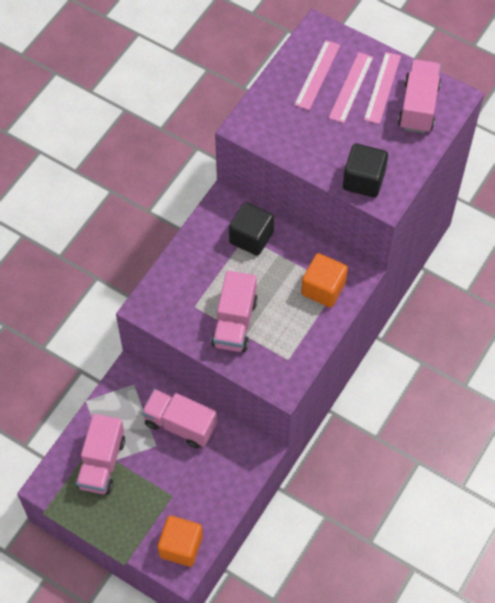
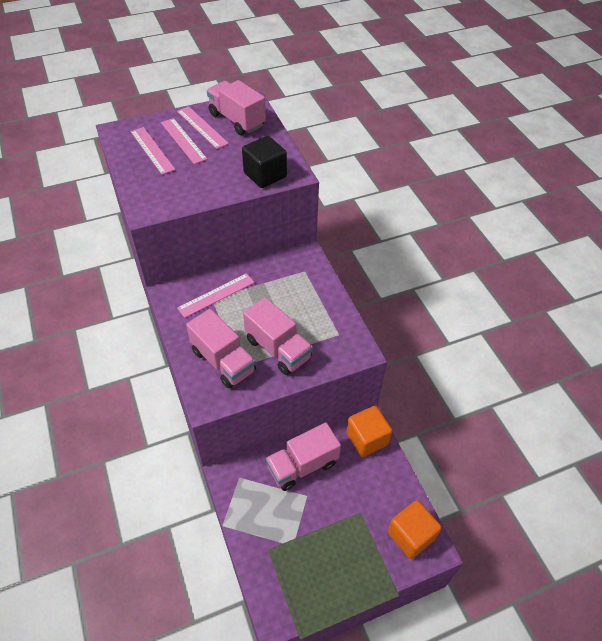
camera: 55 degrees left, 10 degrees down
pink truck [76,414,125,494] -> pink truck moved to [186,309,256,389]
black cube [229,202,274,256] -> pink ruler [177,273,254,318]
orange cube [301,253,348,308] -> orange cube moved to [346,406,392,457]

